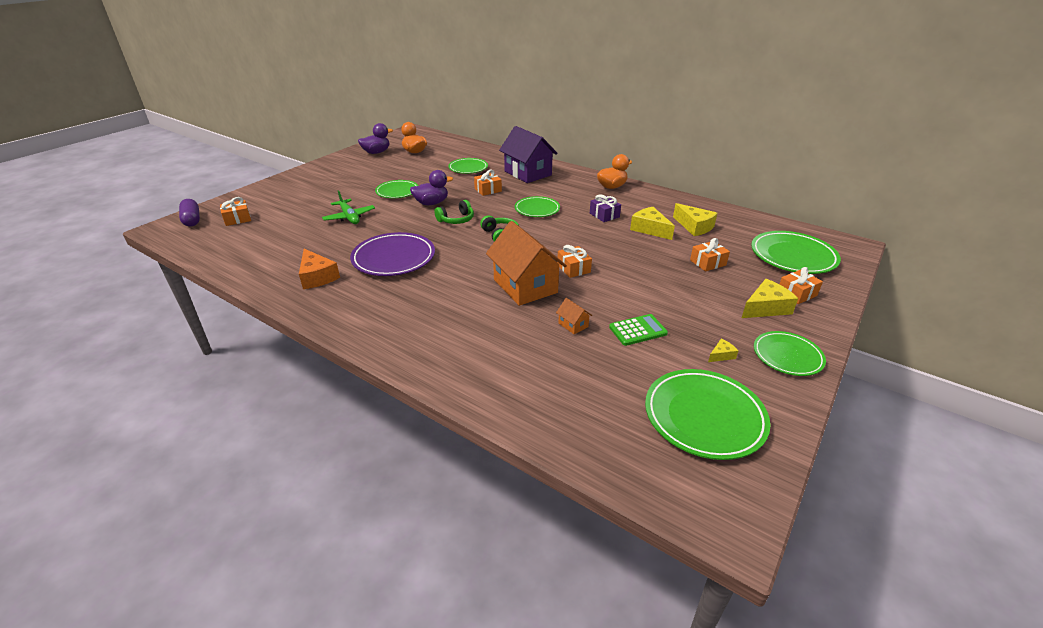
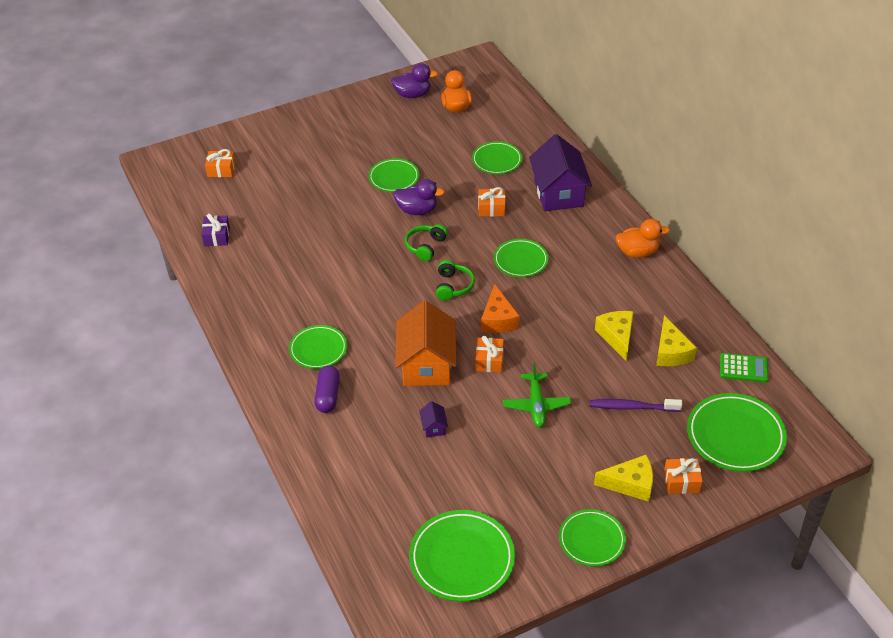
camera: 30 degrees right, 10 degrees up
purple capsule [179,199,200,227] -> purple capsule moved to [314,365,340,413]
orange cheese [299,249,340,289] -> orange cheese moved to [481,284,520,333]
green plane [322,190,375,224] -> green plane moved to [503,363,571,428]
purple plate [350,232,435,276] -> none
green headphones [434,200,474,224] -> green headphones turned 120 degrees clockwise [405,224,448,262]
orange house [556,298,593,334] -> purple house [419,401,448,438]
purple gift [590,194,621,222] -> purple gift moved to [202,214,230,246]
green calculator [609,314,668,346] -> green calculator moved to [720,353,768,383]
orange gift [690,238,730,271] -> purple toothbrush [590,399,682,412]
yellow cheese [708,339,738,362] -> none
none -> green plate [289,325,347,369]

